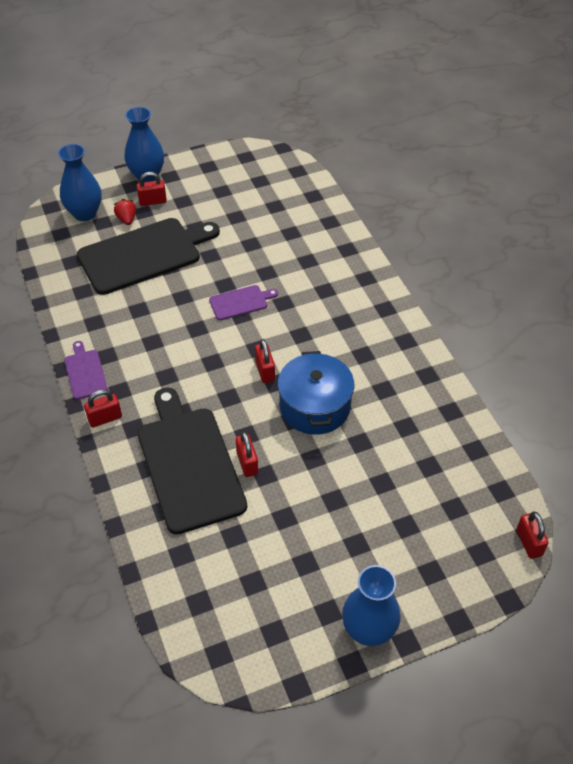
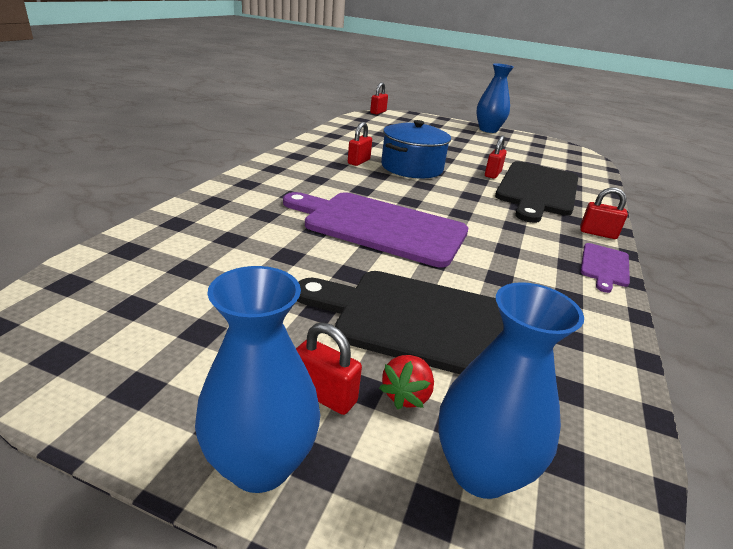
camera: 140 degrees left, 20 degrees down
purple cutting board [209,285,278,320] -> purple cutting board [283,192,468,267], size x2.17
red padlock [255,339,275,383] -> red padlock moved to [348,122,372,166]

